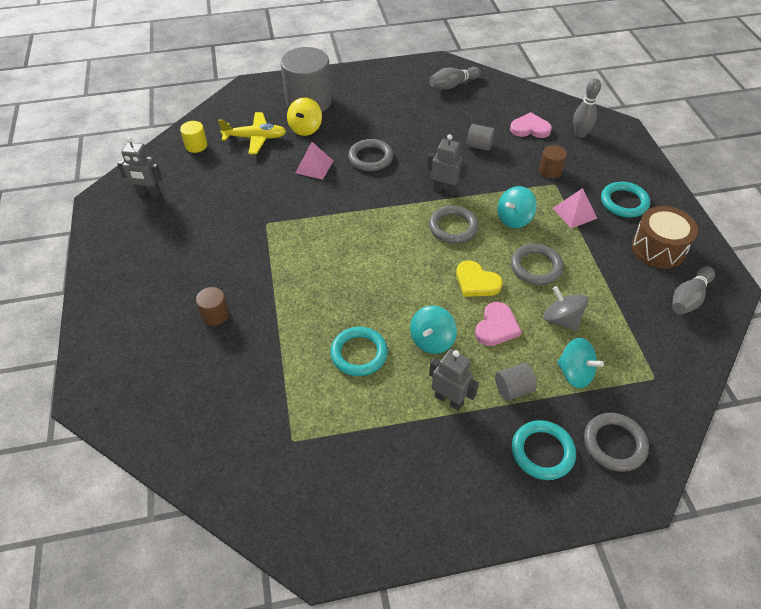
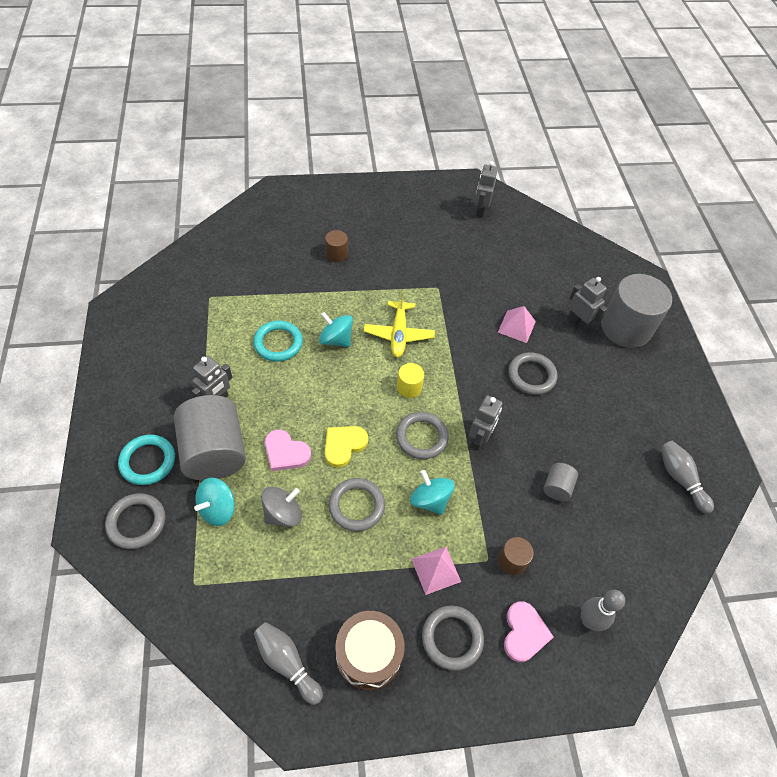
camera: 90 degrees right, 5 degrees up
yellow cylinder [180,121,208,153] -> yellow cylinder moved to [397,363,424,398]
yellow plane [218,112,286,154] -> yellow plane moved to [364,291,435,358]
yellow spinning top [287,97,322,136] -> grey robot [568,277,607,331]
turquoise spinning top [410,306,457,354] -> turquoise spinning top moved to [319,312,353,347]
grey cylinder [495,363,537,401] -> grey cylinder [174,395,246,480], size x2.21
pink heart [510,112,552,138] -> pink heart moved to [504,601,553,662]
turquoise ring [601,182,650,217] -> grey ring [422,605,484,671]

